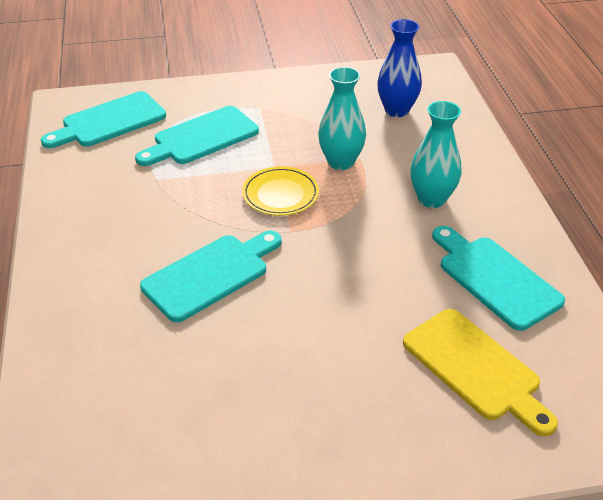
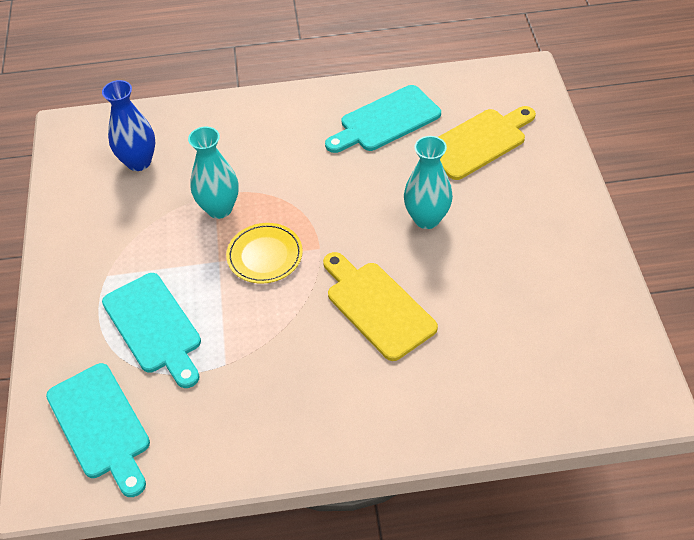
camera: 85 degrees left, 10 degrees up
turquoise cutting board [140,231,282,322] -> yellow cutting board [323,252,438,361]
turquoise vase [411,101,461,208] -> turquoise vase moved to [404,136,453,229]

